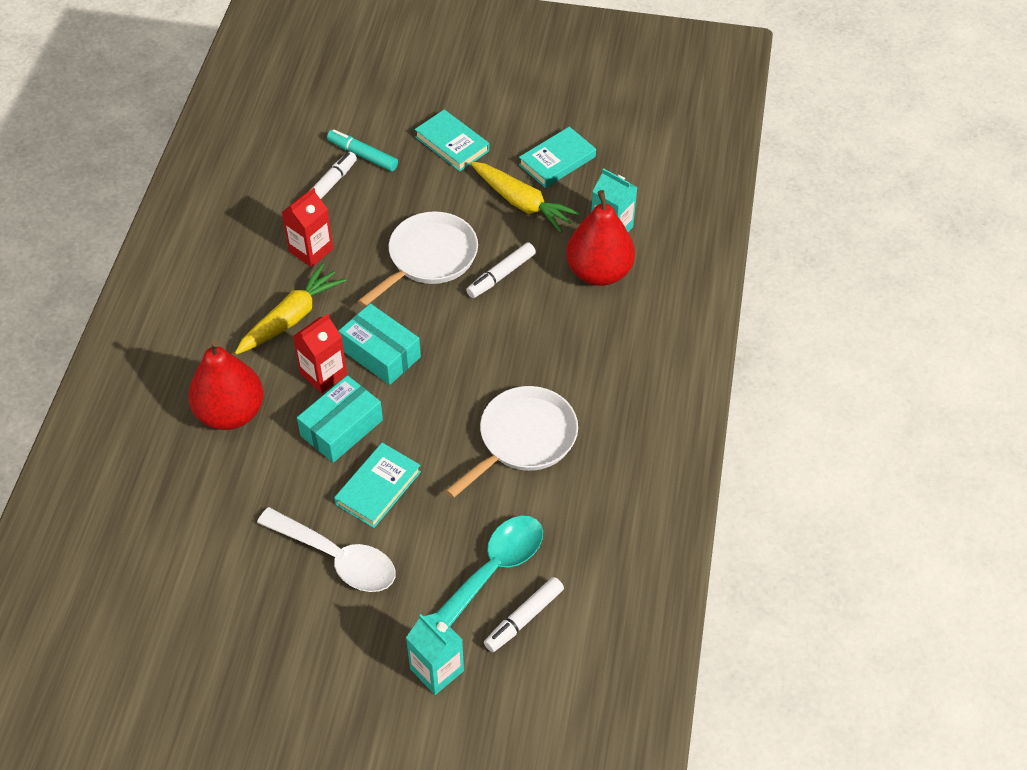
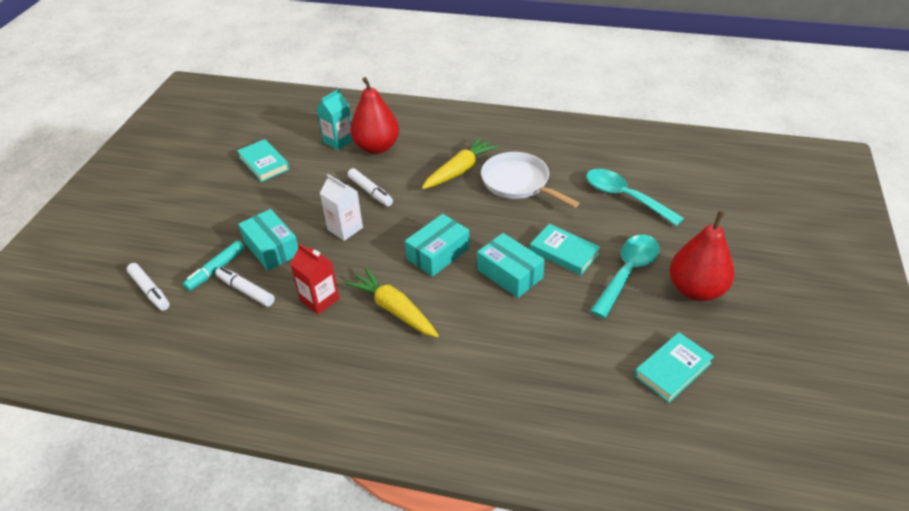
camera: 85 degrees left, 10 degrees down
red pear [188,340,264,430] -> red pear moved to [670,211,734,301]
white spoon [257,507,396,592] -> turquoise spoon [590,235,659,318]
red carton [293,314,347,393] -> none
white pan [358,211,478,307] -> white carton [320,174,363,241]
turquoise carton [406,613,464,695] -> none
turquoise book [415,110,489,171] -> turquoise book moved to [634,332,714,403]
yellow carrot [470,161,580,233] -> yellow carrot moved to [422,137,498,189]
white marker [484,577,564,652] -> white marker moved to [127,263,170,311]
none -> turquoise box [238,209,299,271]

